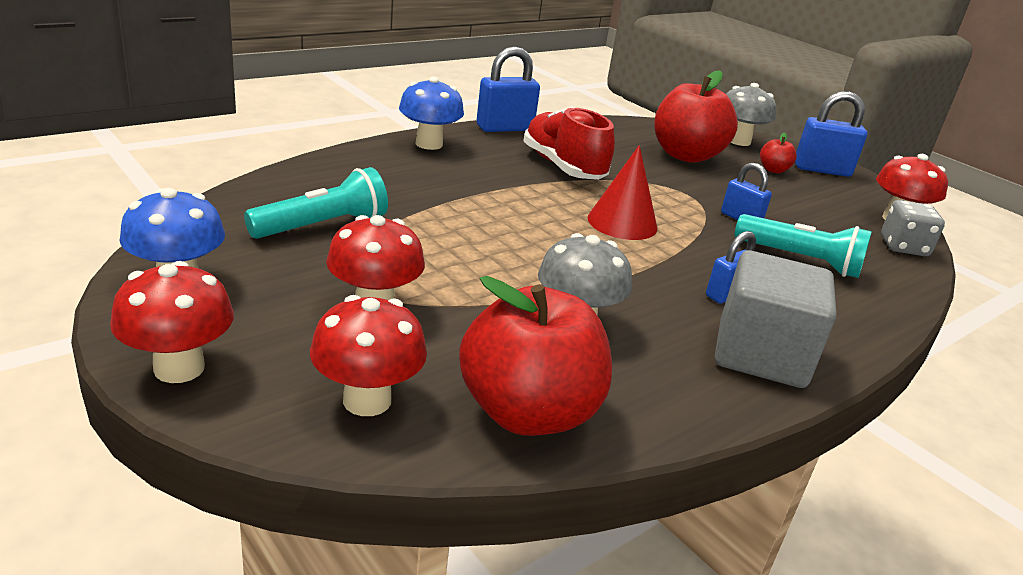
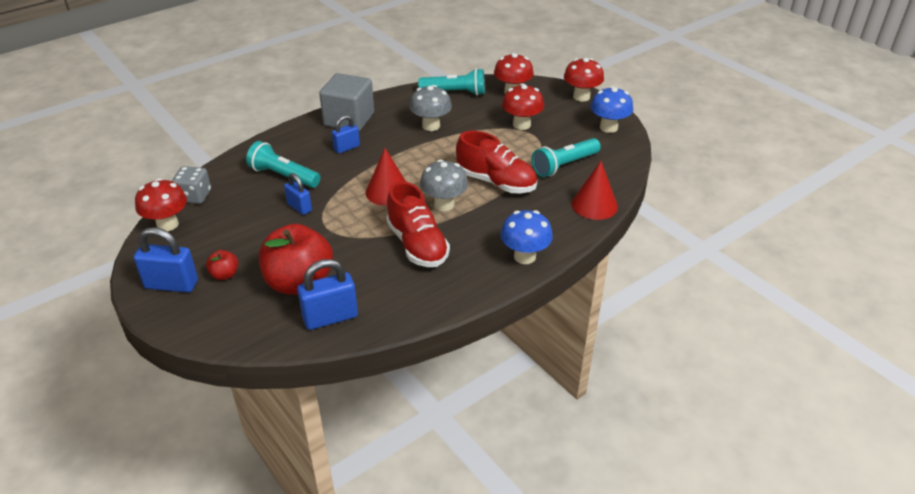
camera: 175 degrees left, 10 degrees up
red apple [459,276,612,436] -> turquoise flashlight [418,68,485,96]
blue padlock [476,46,540,132] -> blue padlock moved to [297,259,358,330]
grey mushroom [726,83,776,146] -> grey mushroom moved to [420,159,468,211]
none -> red shoe [456,131,537,193]
none -> red cone [572,161,618,220]

